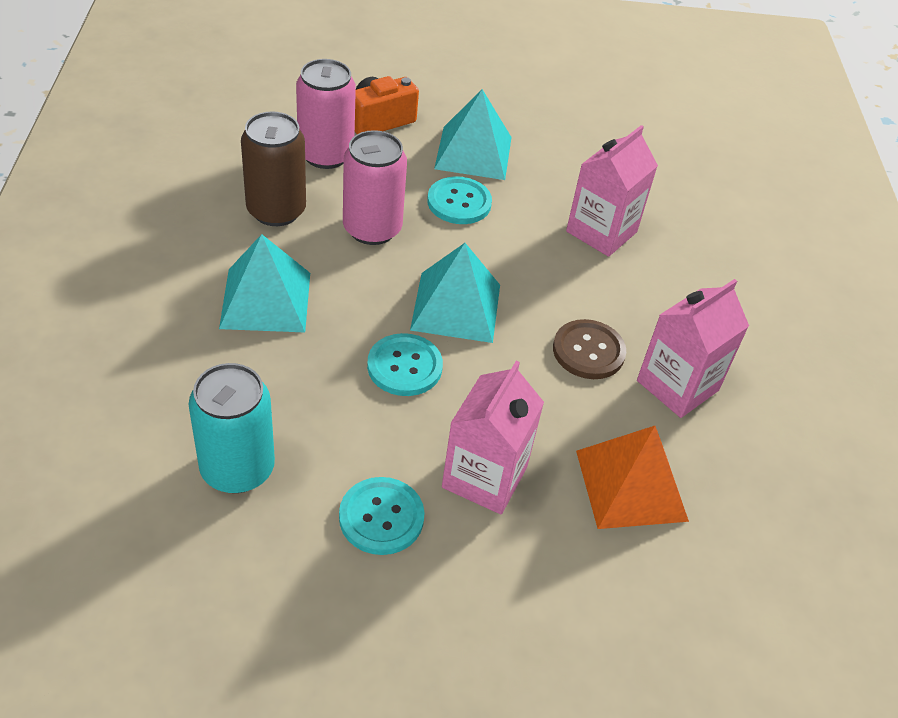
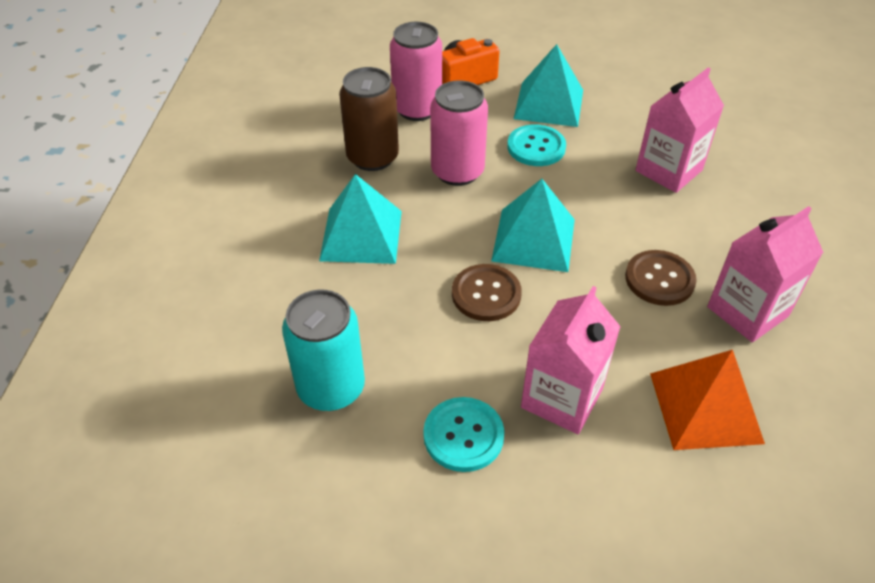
camera: 10 degrees right, 0 degrees up
turquoise button [367,333,443,396] -> brown button [452,264,522,321]

